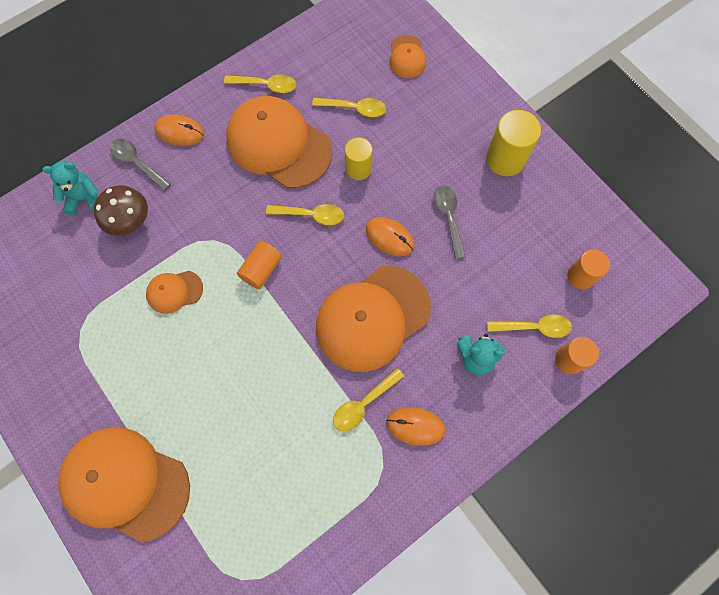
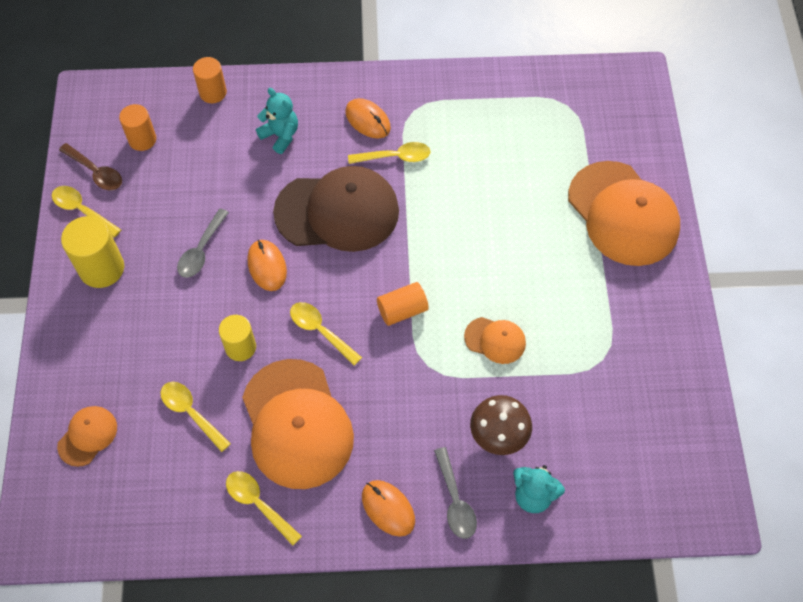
camera: 145 degrees left, 10 degrees down
orange cap [316,266,431,372] -> brown cap [273,166,399,252]
yellow spoon [487,314,572,338] -> yellow spoon moved to [52,186,121,238]
none -> brown spoon [59,143,122,190]

